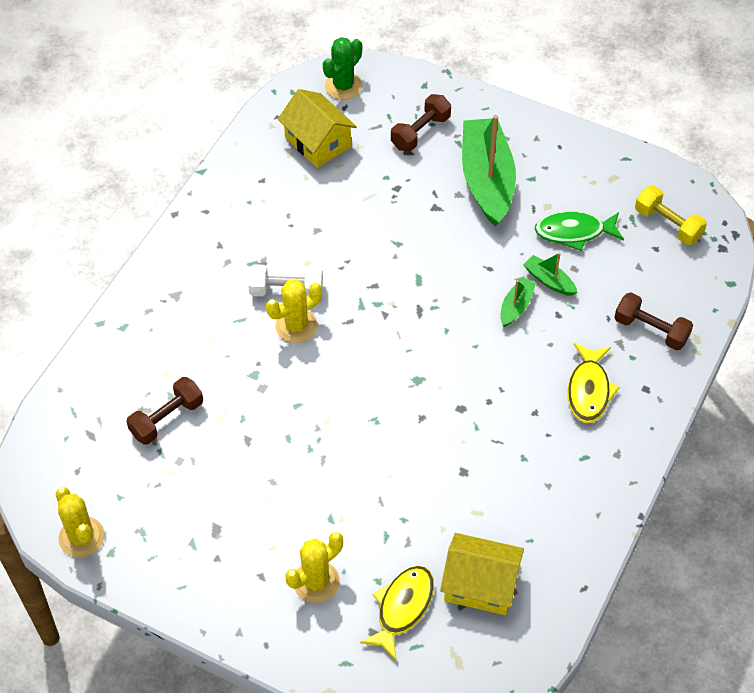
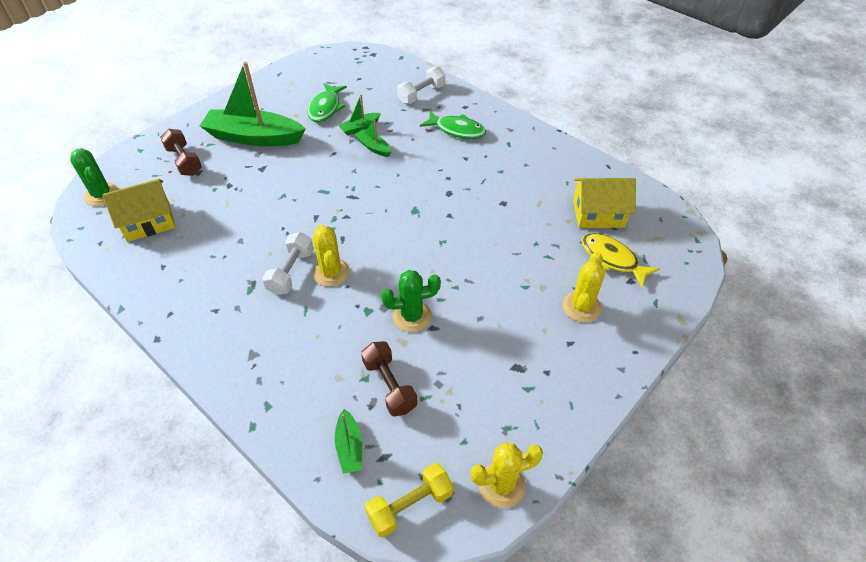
camera: 75 degrees left, 5 degrees down
yellow cactus [285,532,343,603] -> yellow cactus turned 45 degrees clockwise [562,252,605,322]
yellow house [440,533,524,615] -> yellow house turned 60 degrees clockwise [573,178,636,228]
yellow fish [567,343,620,423] -> green fish [420,111,486,139]
brown dumbbell [614,293,693,351] -> white dumbbell [397,67,445,104]
yellow dumbbell [635,186,707,245] -> yellow dumbbell moved to [365,463,453,538]
none -> green boat [335,409,362,474]
none -> green cactus [381,270,441,332]

